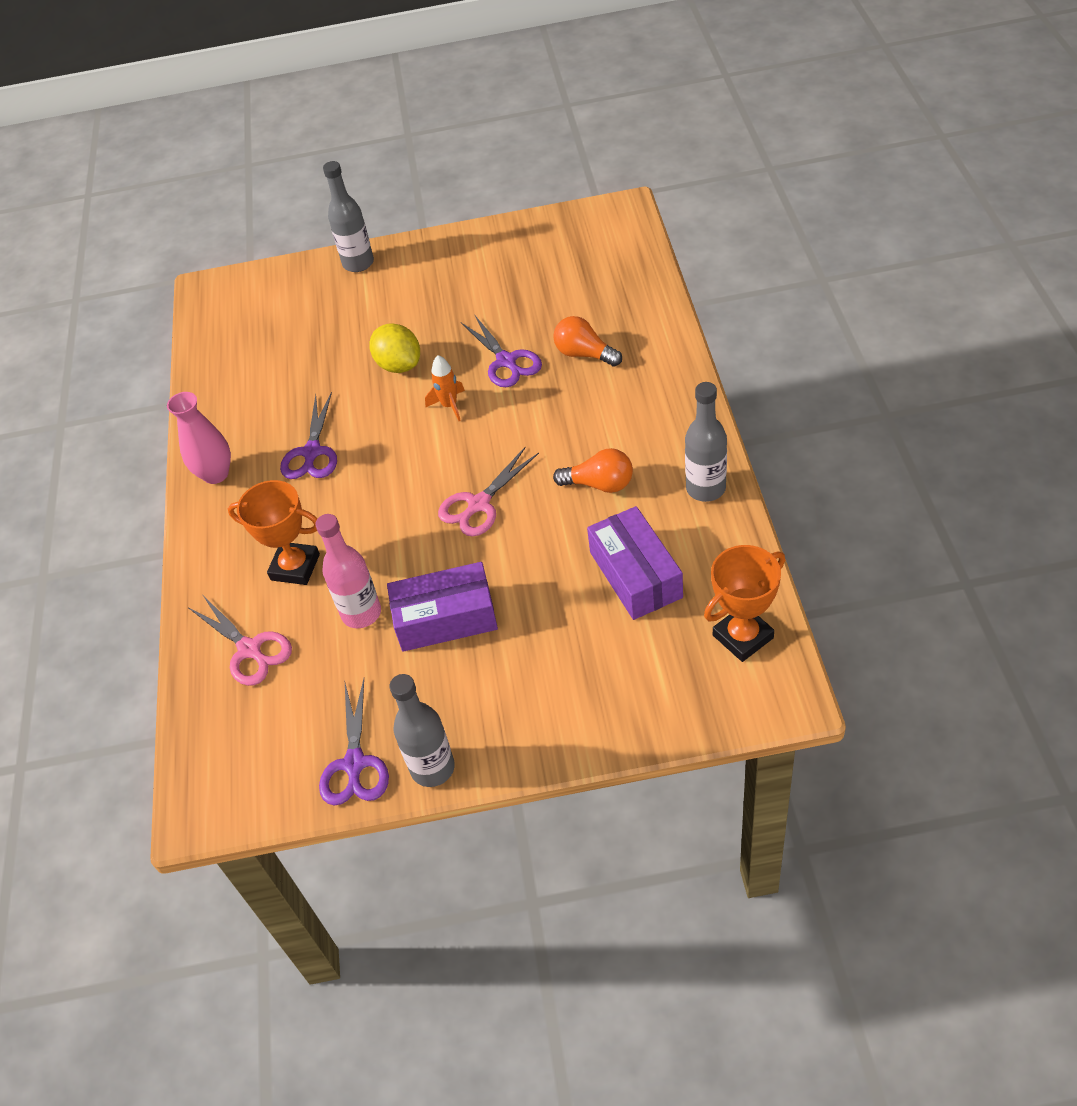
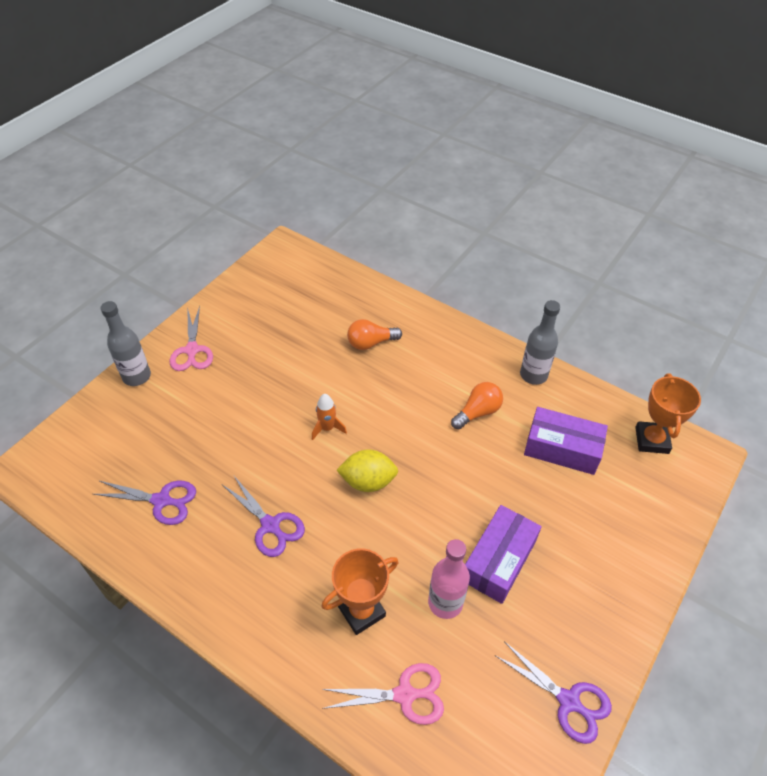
camera: 55 degrees left, 0 degrees up
pink vase [167,392,231,484] -> none
yellow lemon [369,323,420,373] -> yellow lemon moved to [337,449,398,492]
grey bottle [390,674,455,787] -> none
pink scissors [438,446,539,537] -> pink scissors moved to [170,306,213,371]
purple scissors [461,314,542,387] -> purple scissors moved to [93,481,196,525]

